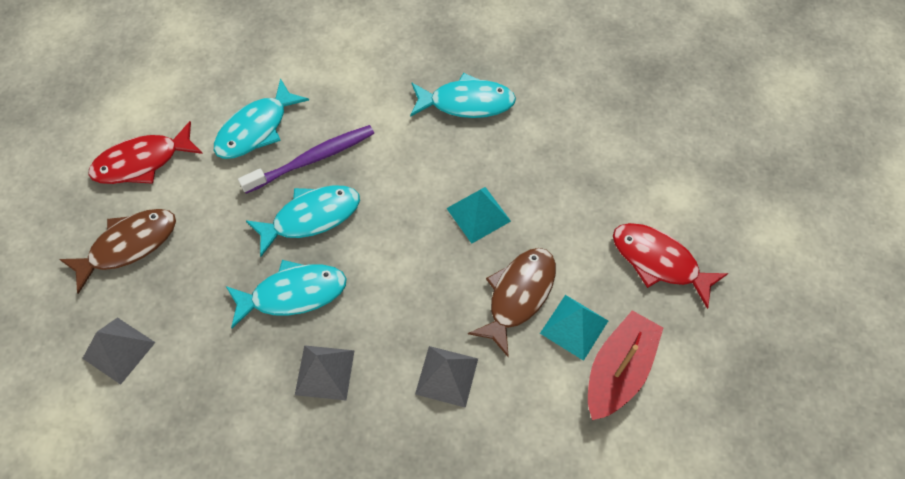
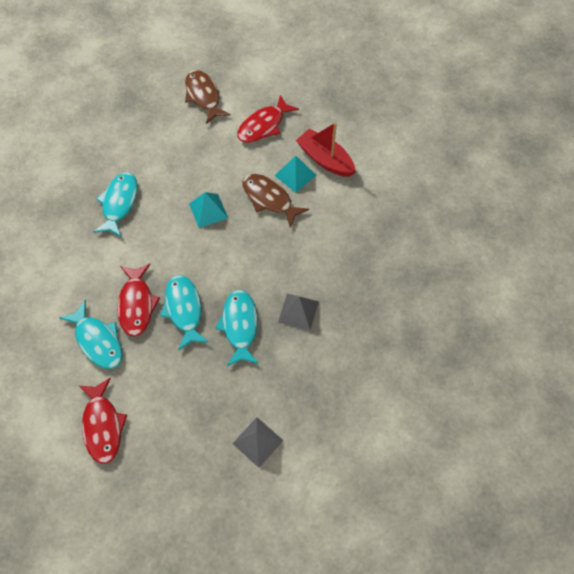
camera: 80 degrees left, 0 degrees up
brown fish [59,209,176,294] -> brown fish moved to [185,70,230,124]
purple toothbrush [238,125,374,194] -> red fish [117,264,160,336]
grey pyramid [415,346,478,408] -> none

